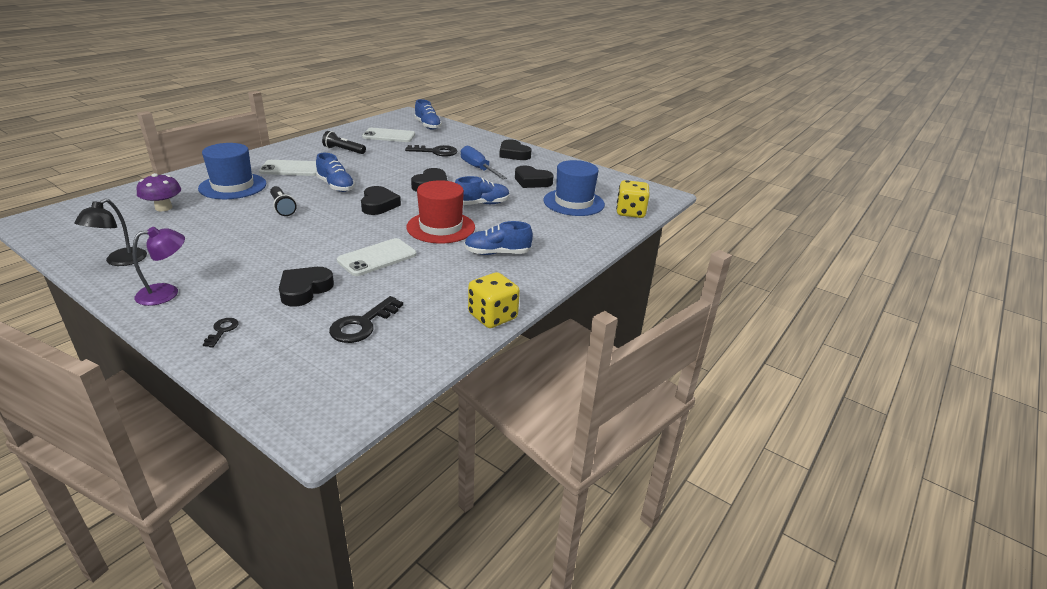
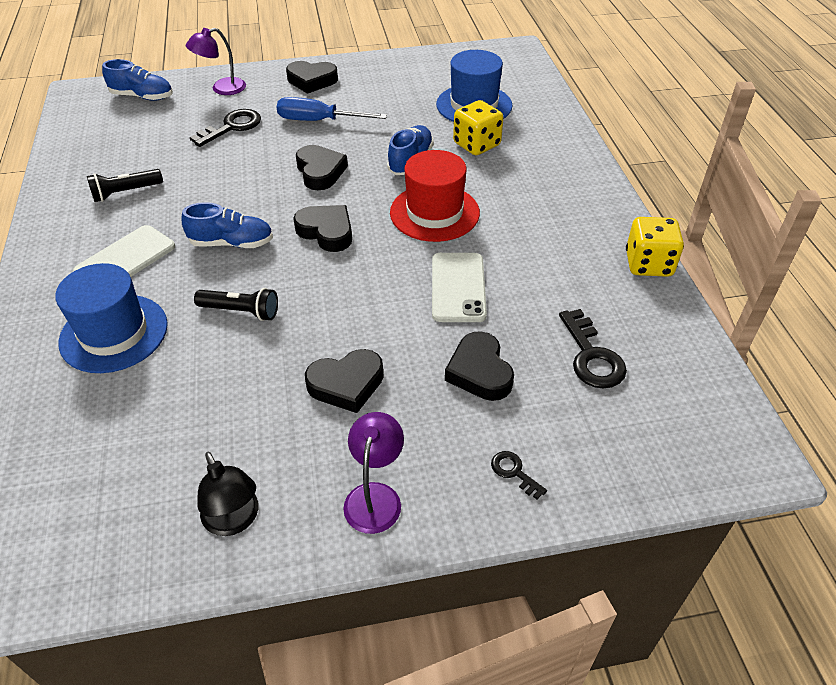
camera: 45 degrees left, 15 degrees up
purple mushroom [137,173,181,211] -> none
white phone [362,128,415,142] -> none
blue shoe [464,221,533,255] -> none
black heart [515,166,554,188] -> black heart moved to [305,349,384,413]
yellow dice [616,180,650,218] -> yellow dice moved to [453,100,503,155]
none -> purple lamp [186,28,246,95]

